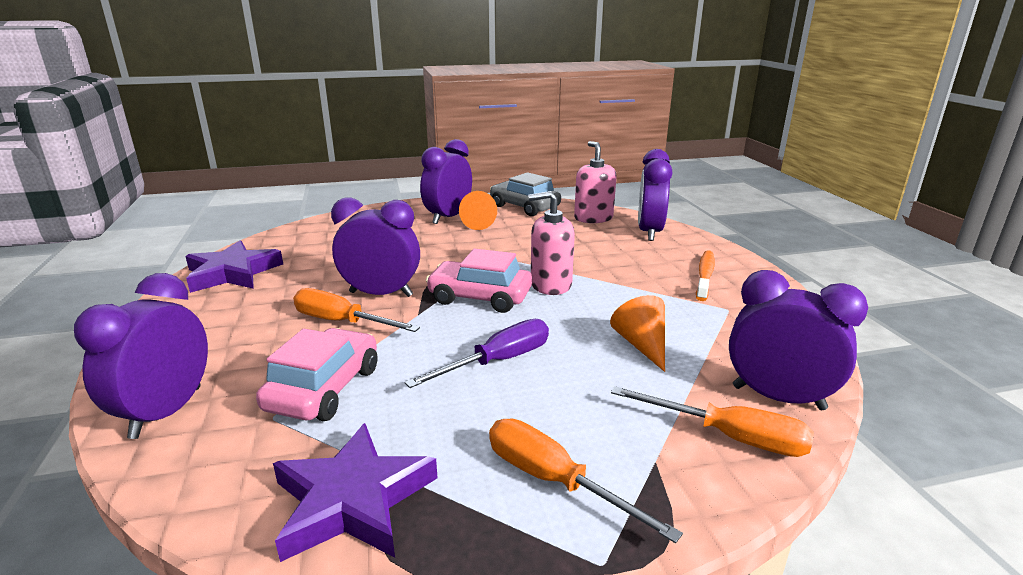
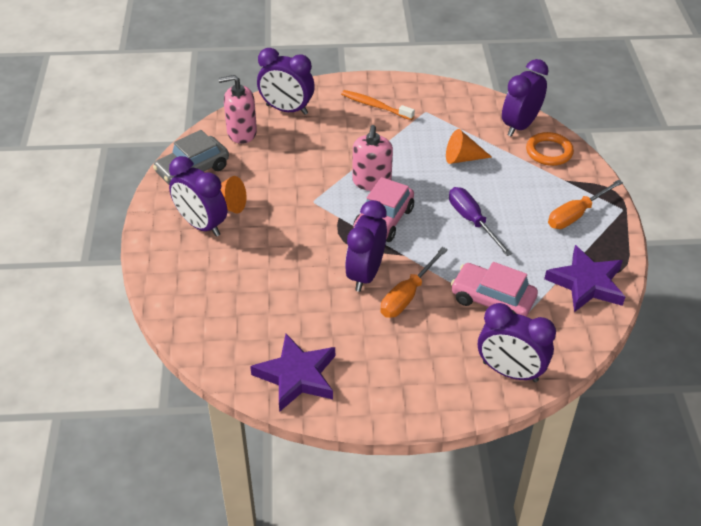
camera: 80 degrees left, 20 degrees up
orange screwdriver [611,386,814,457] -> orange ring [526,132,574,166]

